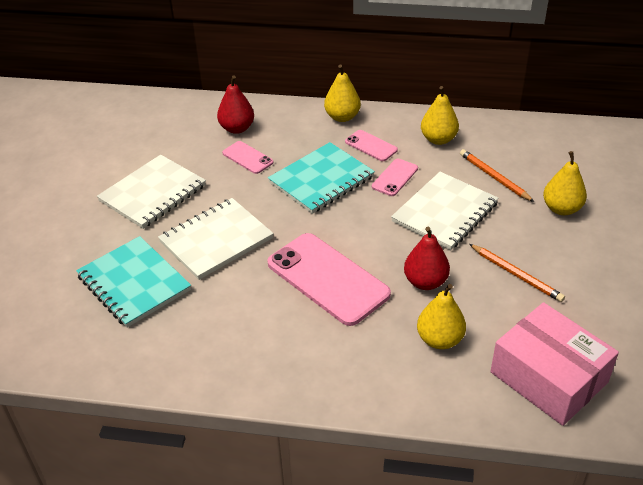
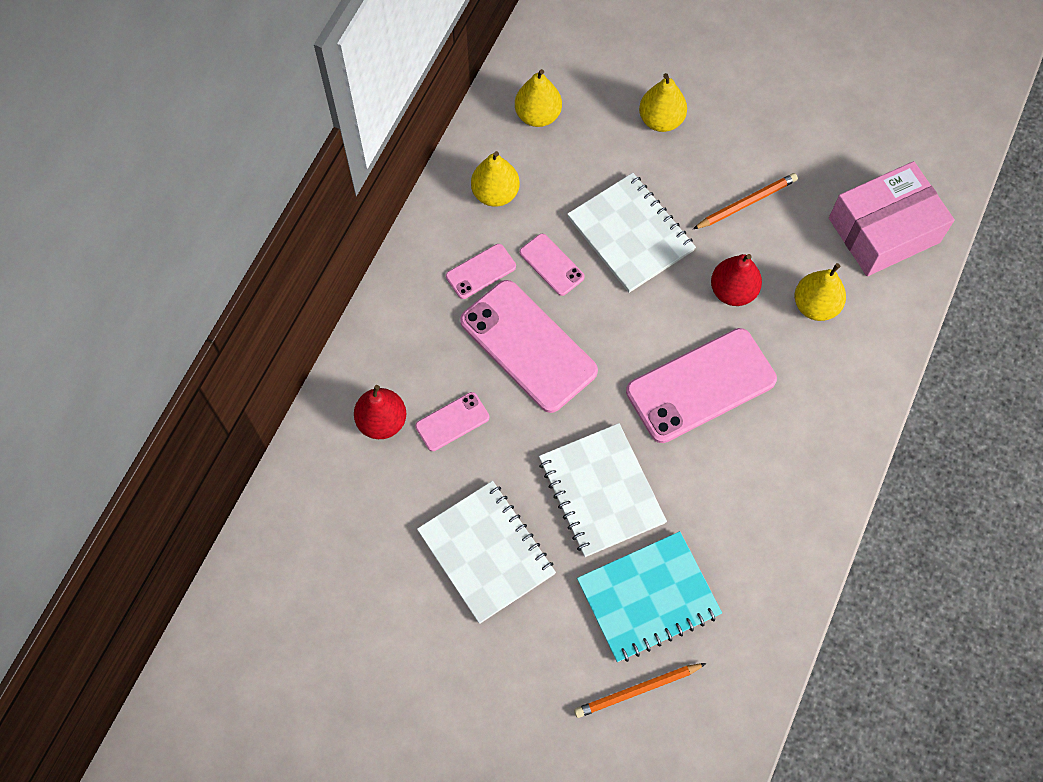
camera: 75 degrees left, 25 degrees up
turquoise notebook [268,142,375,214] -> pink phone [460,280,598,413]
yellow pear [324,65,361,122] -> yellow pear moved to [515,69,562,127]
orange pencil [460,149,534,202] -> orange pencil moved to [574,663,706,718]

